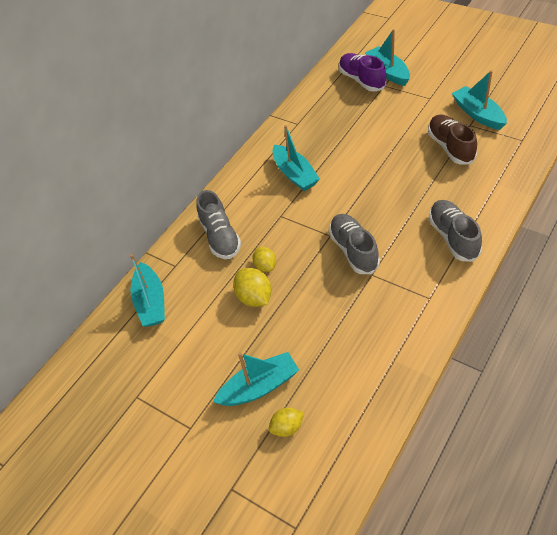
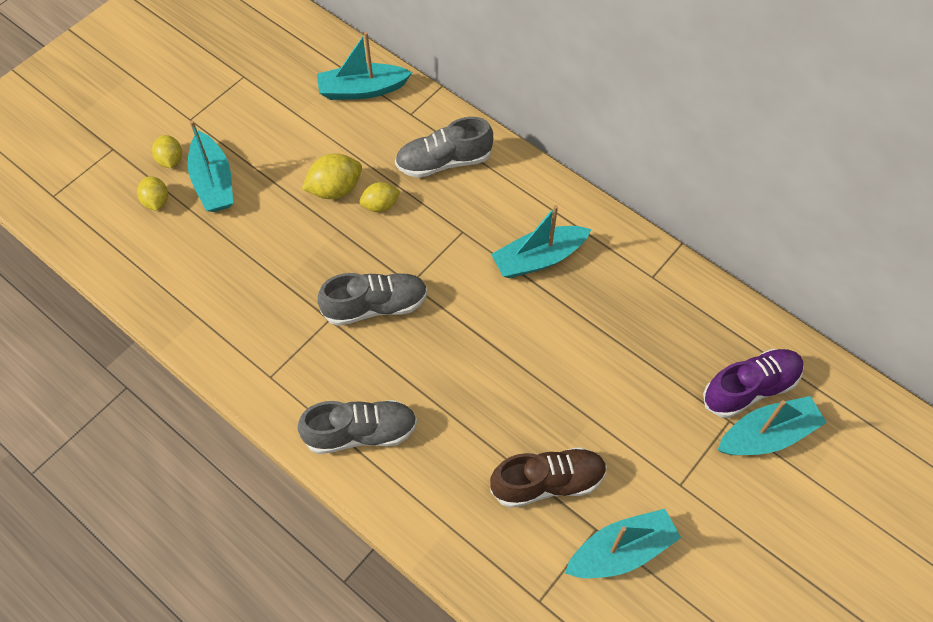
camera: 90 degrees right, 10 degrees up
none -> yellow lemon [152,135,182,168]

